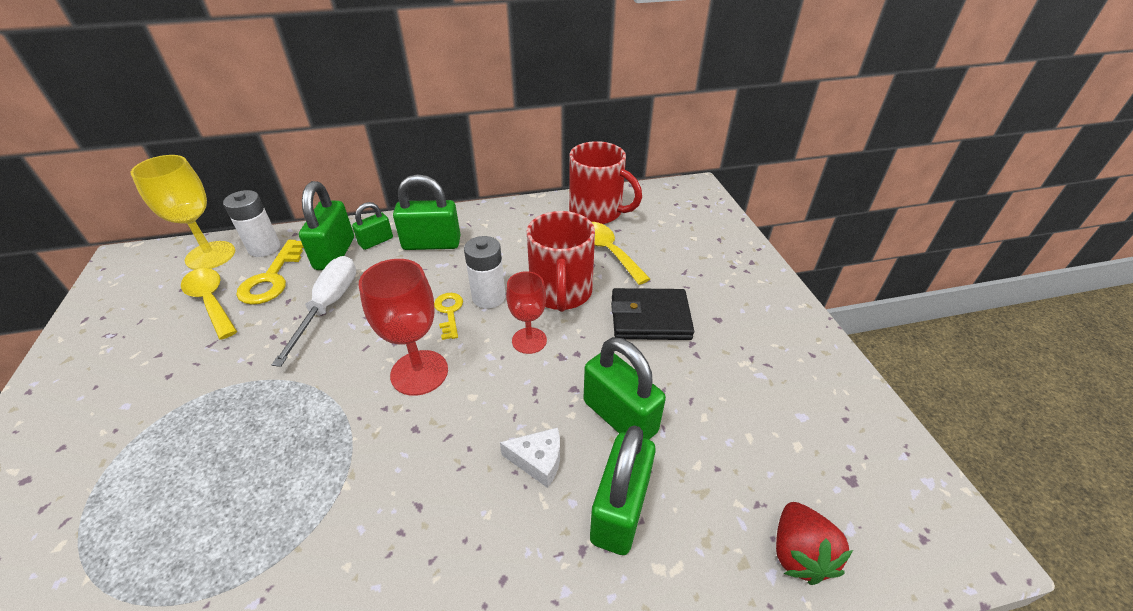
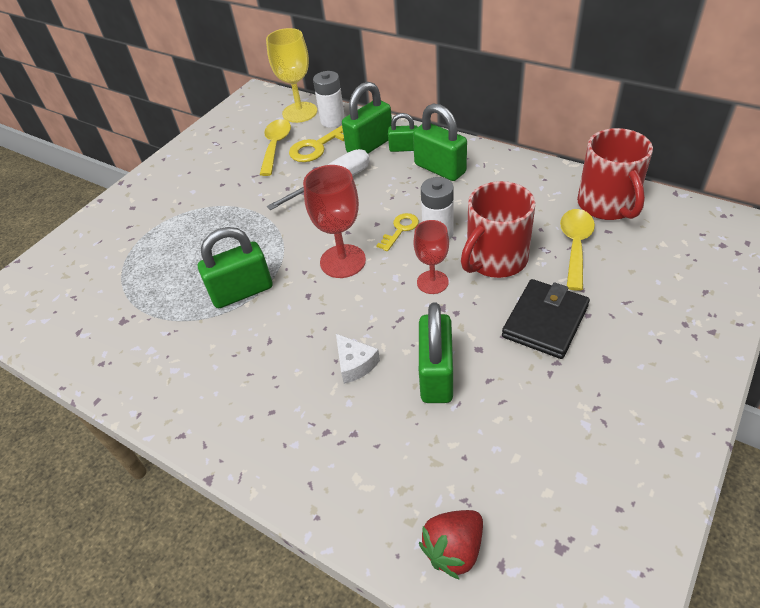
camera: 50 degrees right, 5 degrees up
green padlock [590,425,656,555] -> green padlock moved to [198,227,272,308]
black wallet [611,288,694,340] -> black wallet turned 75 degrees clockwise [502,279,590,359]

